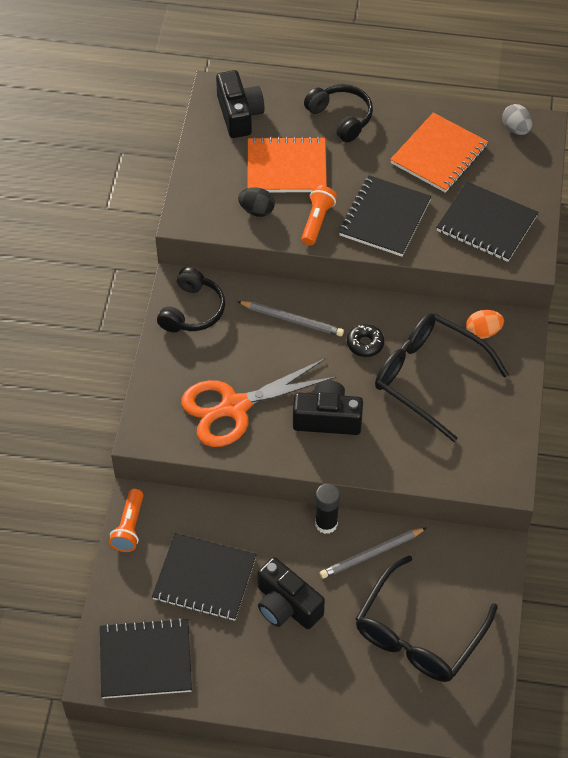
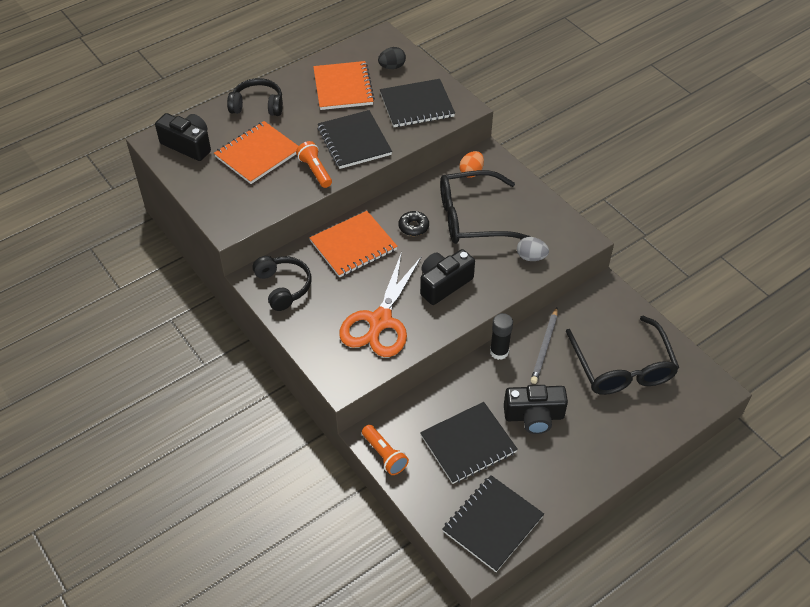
camera: 45 degrees left, 5 degrees down
grey pencil [237,301,344,337] -> orange notebook [310,211,398,278]
black egg [238,187,275,217] -> black egg moved to [378,47,406,69]
grey egg [502,104,532,135] -> grey egg moved to [517,237,549,261]

